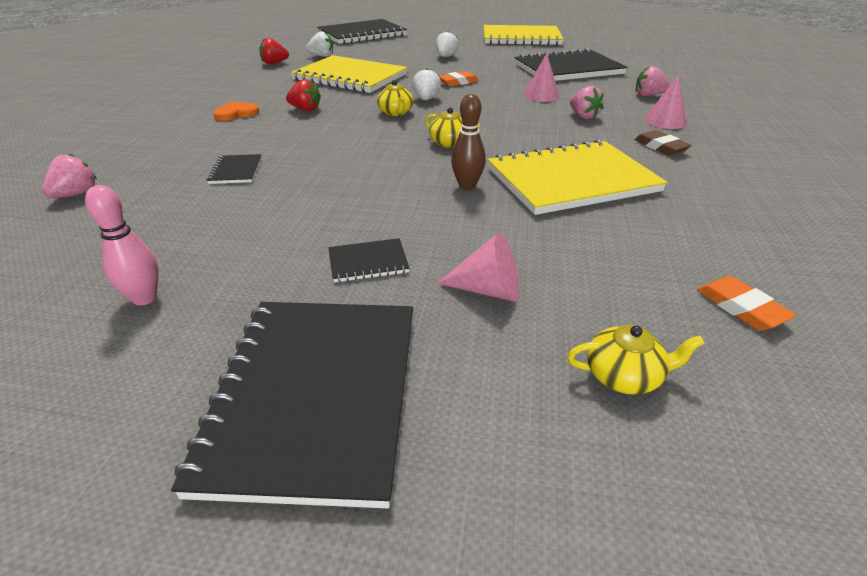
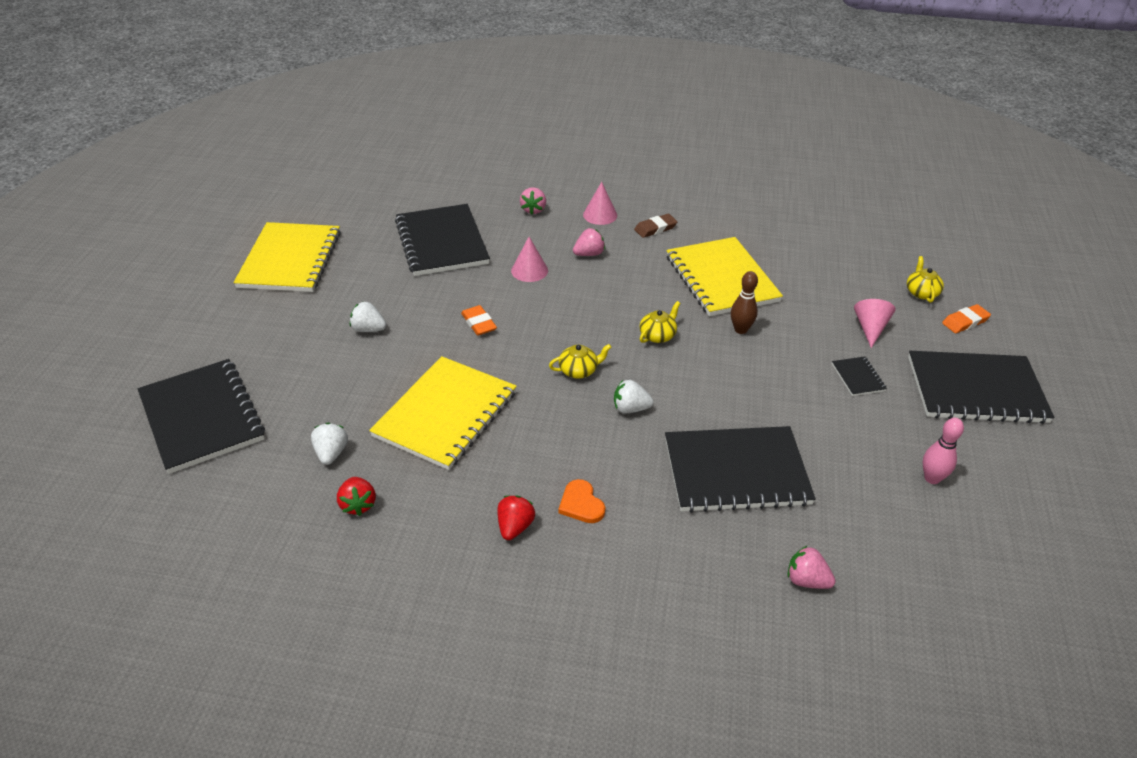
camera: 90 degrees left, 5 degrees up
black notebook [206,154,262,184] -> black notebook [665,426,816,513], size x2.41
red strawberry [286,79,321,111] -> red strawberry moved to [497,495,535,540]
white strawberry [412,68,441,100] -> white strawberry moved to [614,380,654,413]
orange eraser [697,276,796,330] -> orange eraser moved to [942,304,991,333]

